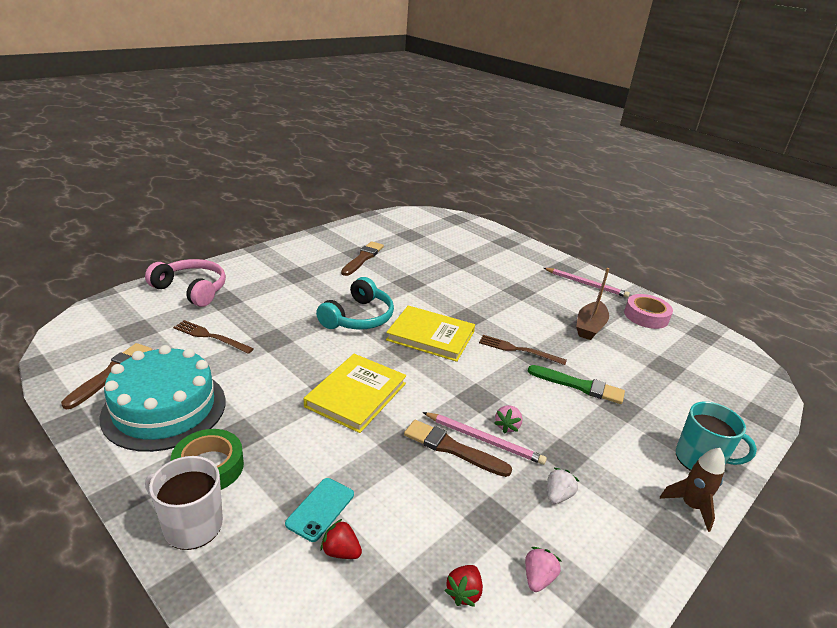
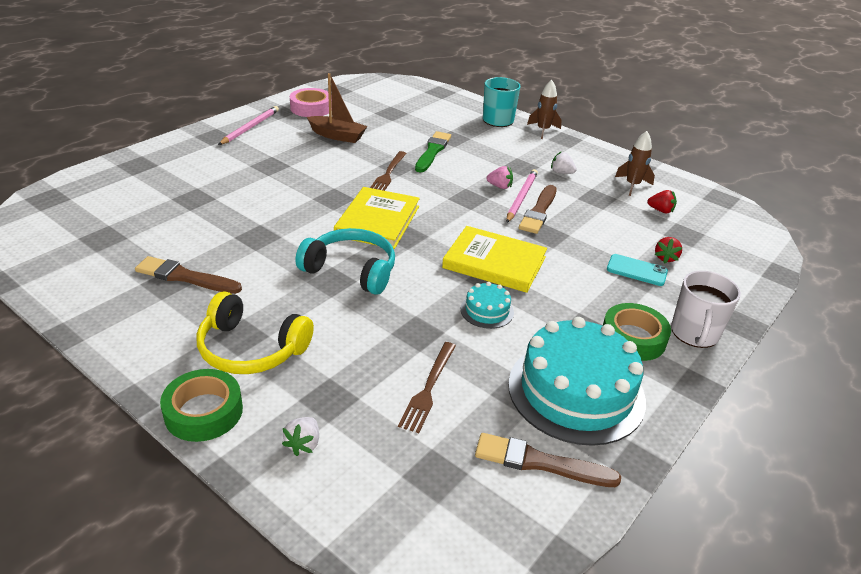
camera: 95 degrees left, 5 degrees up
pink headphones [145,259,226,307] -> white strawberry [282,417,319,456]
pink strawberry [525,547,562,592] -> brown rocket [615,131,655,196]
none -> green tape [160,369,243,442]
none -> yellow headphones [196,292,314,374]
none -> turquoise cake [461,282,514,329]

